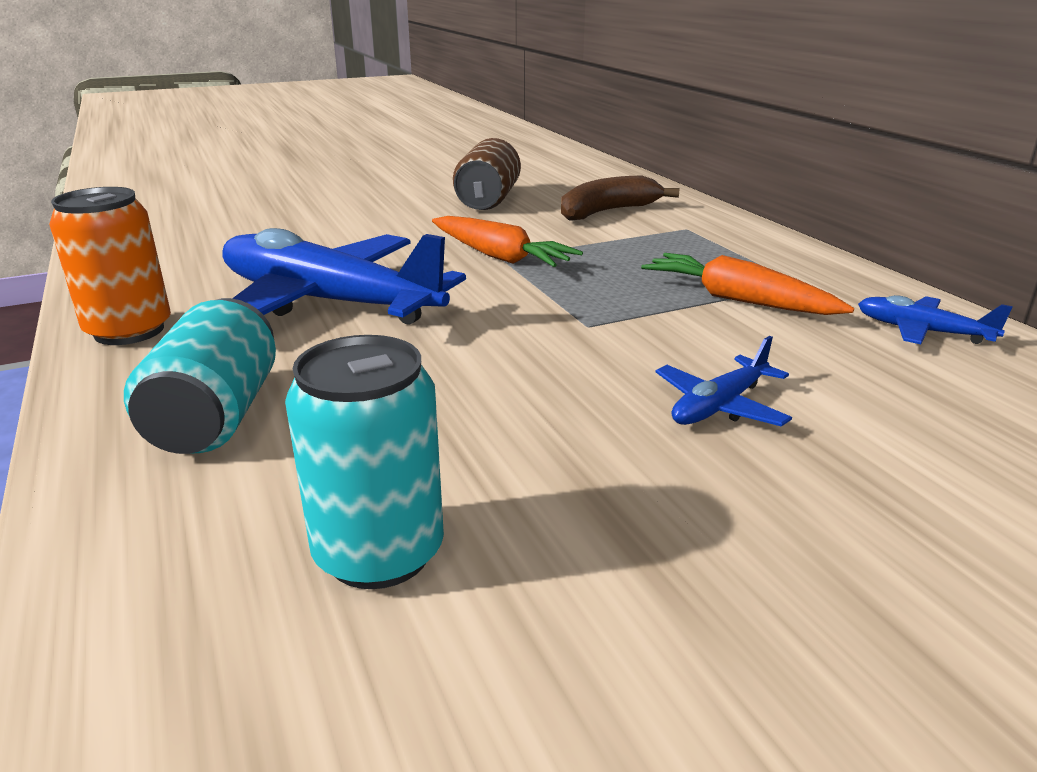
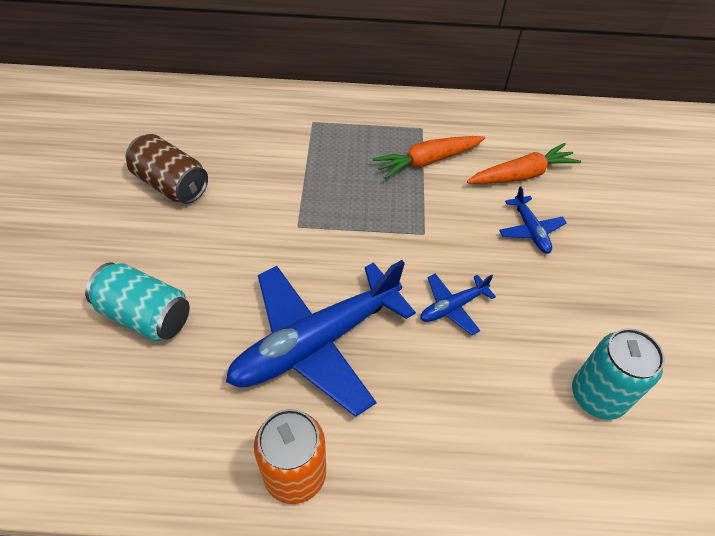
camera: 65 degrees left, 25 degrees up
turquoise can [124,298,276,454] -> turquoise can moved to [85,262,190,341]
orange carrot [432,216,583,267] -> orange carrot moved to [467,143,581,184]
brown banana [561,175,680,221] -> none
blue plane [858,295,1013,344] -> blue plane moved to [420,273,496,335]

